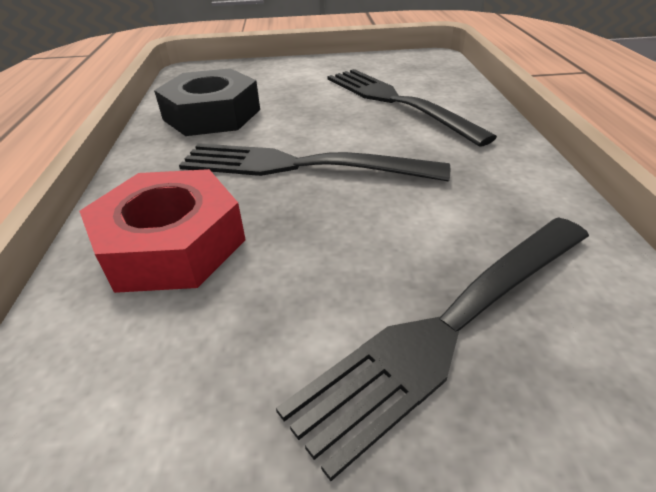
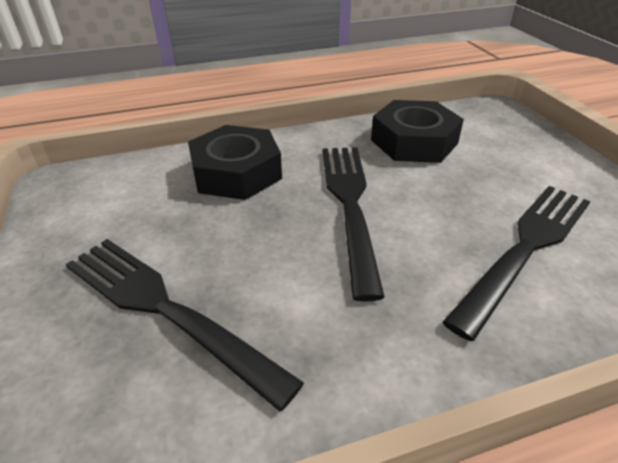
camera: 75 degrees right, 0 degrees up
red nut [79,169,246,293] -> black nut [188,125,282,200]

